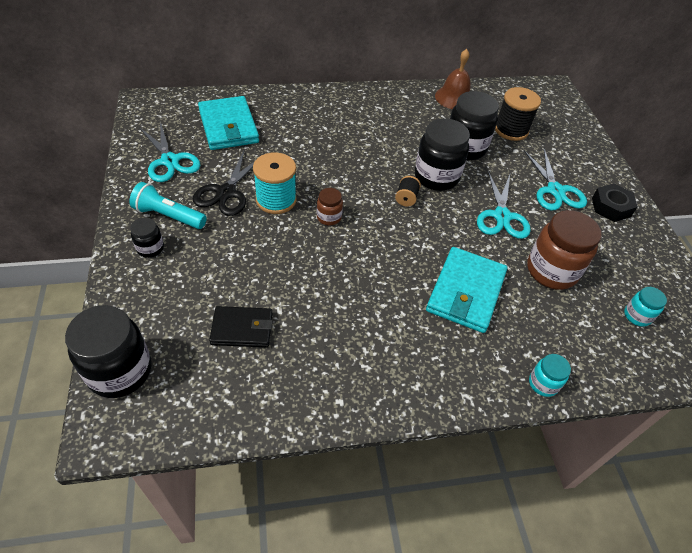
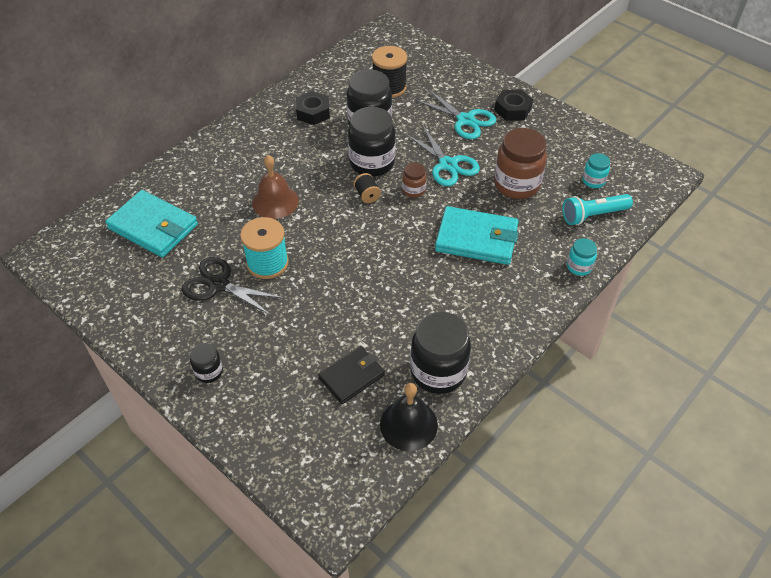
camera: 35 degrees left, 0 degrees up
black jar [65,305,152,398] -> black jar moved to [410,312,471,394]
turquoise flashlight [129,182,207,229] -> turquoise flashlight moved to [562,194,633,225]
turquoise scissors [139,121,200,182] -> none
black scissors [193,151,255,216] -> black scissors turned 135 degrees clockwise [182,257,284,316]
brown jar [317,188,343,225] -> brown jar moved to [402,163,427,198]
turquoise wallet [426,247,507,333] -> turquoise wallet turned 60 degrees counterclockwise [435,206,519,265]
brown bell [435,49,471,109] -> brown bell moved to [252,155,299,219]
none -> black nut [296,91,330,125]
none -> black bell [380,383,438,451]

